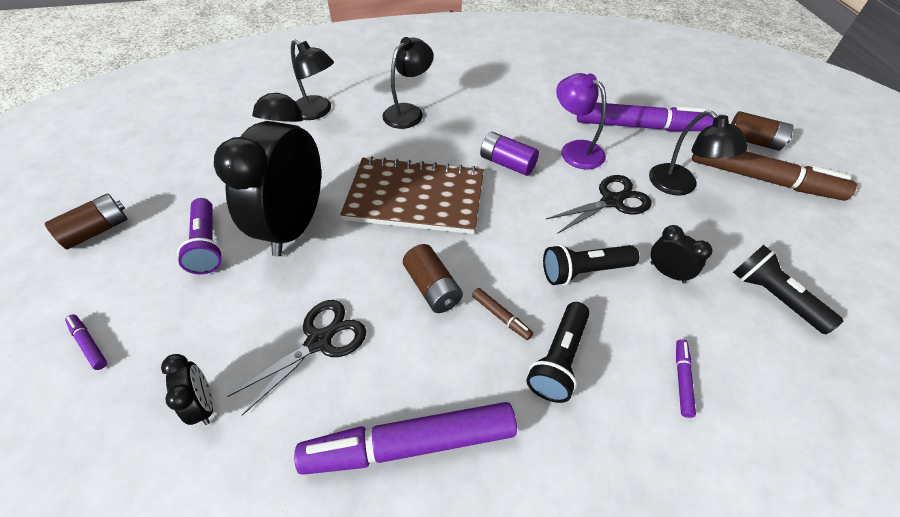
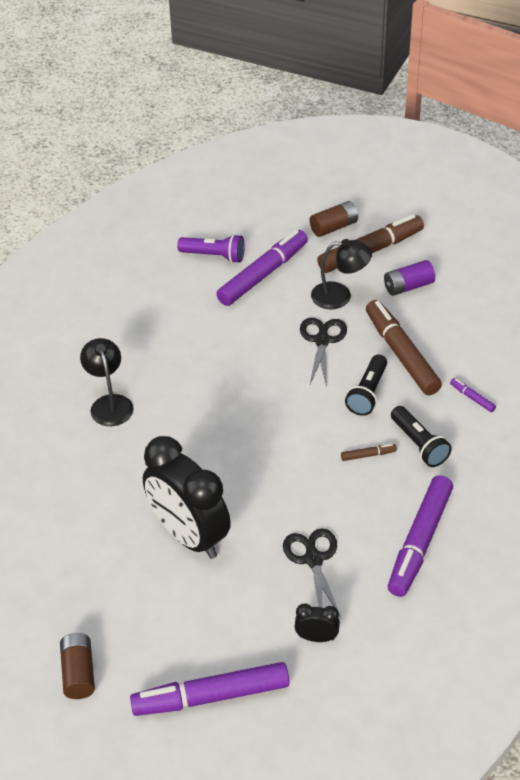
camera: 55 degrees left, 5 degrees down
purple marker [65,314,107,370] -> purple marker [130,662,290,716], size x2.45
purple flashlight [177,198,223,274] -> purple flashlight moved to [177,234,245,263]
black lamp [291,40,334,120] -> none
brown notebook [340,156,484,234] -> none
brown battery [403,244,463,313] -> none
purple battery [480,132,539,176] -> purple battery moved to [384,260,435,296]
purple lamp [556,73,607,169] -> none
black clock [650,225,712,283] -> brown marker [366,300,442,395]
black flashlight [733,245,843,334] -> none

